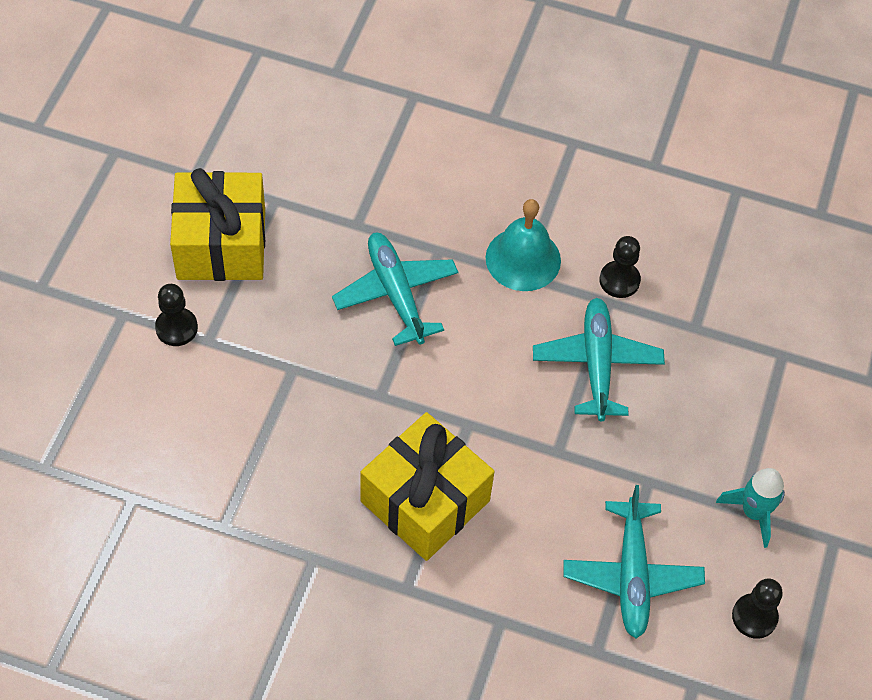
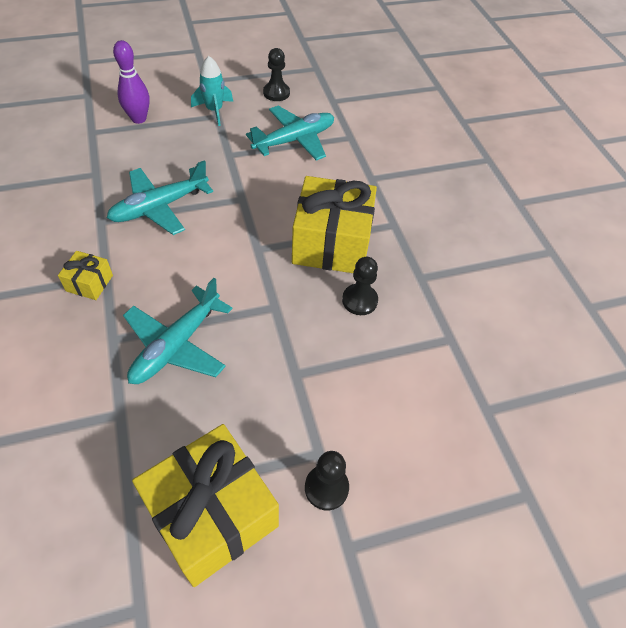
camera: 125 degrees left, 5 degrees down
turquoise bell [486,199,561,291] -> yellow gift [58,251,113,300]
black pawn [600,236,641,298] -> black pawn moved to [342,257,378,315]
none -> purple bowling pin [113,40,150,124]

